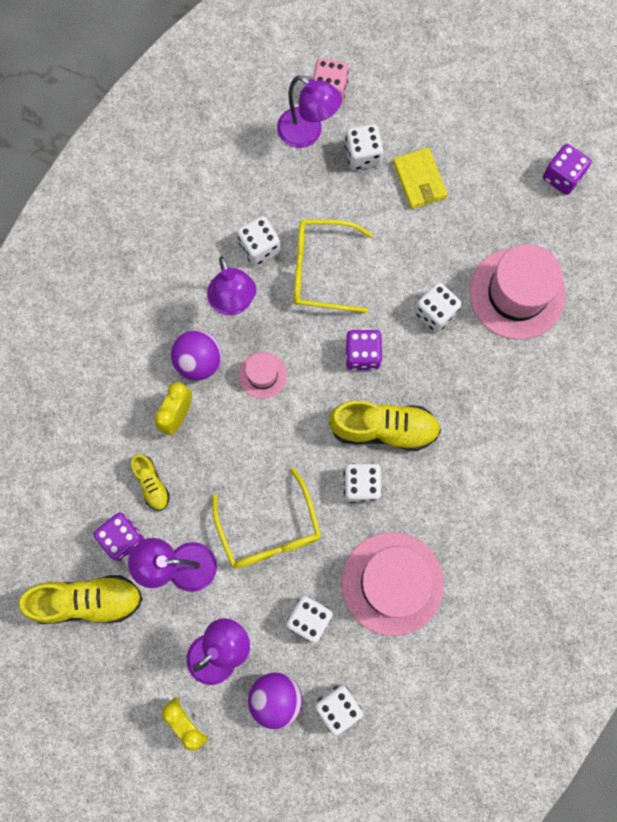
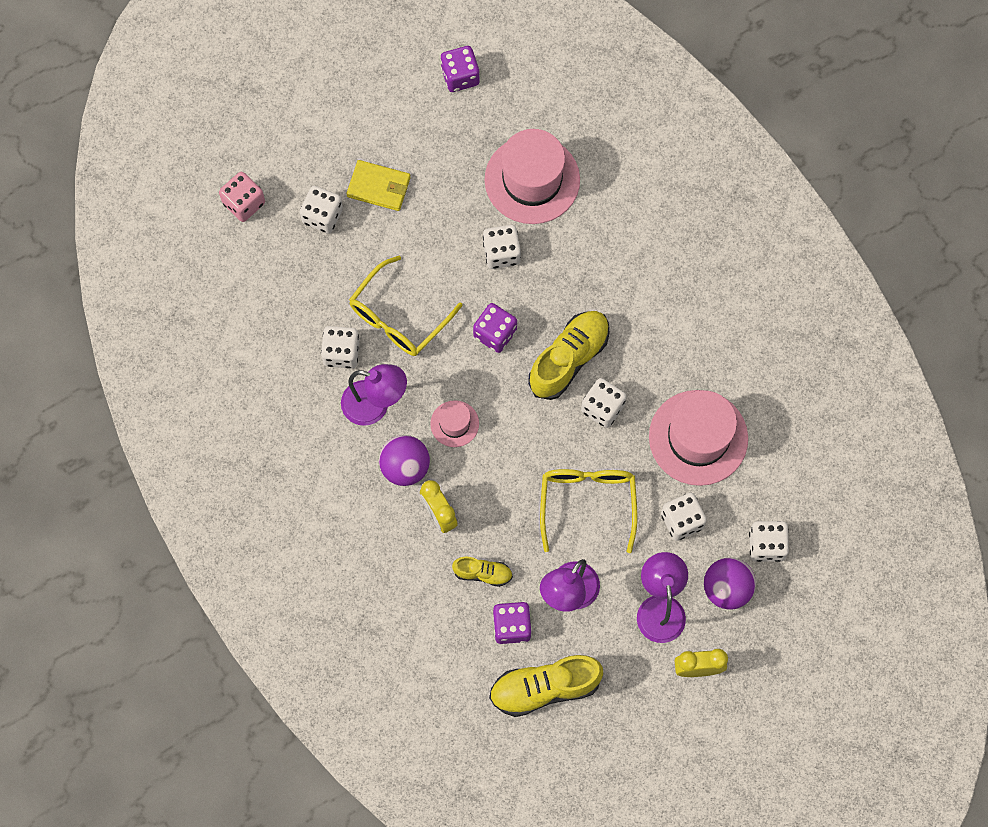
camera: 55 degrees left, 5 degrees down
yellow shoe [19,575,143,624] -> yellow shoe turned 135 degrees counterclockwise [489,655,603,717]
yellow glasses [212,468,321,568] -> yellow glasses turned 105 degrees counterclockwise [540,469,637,553]
purple lamp [277,75,342,148] -> none

